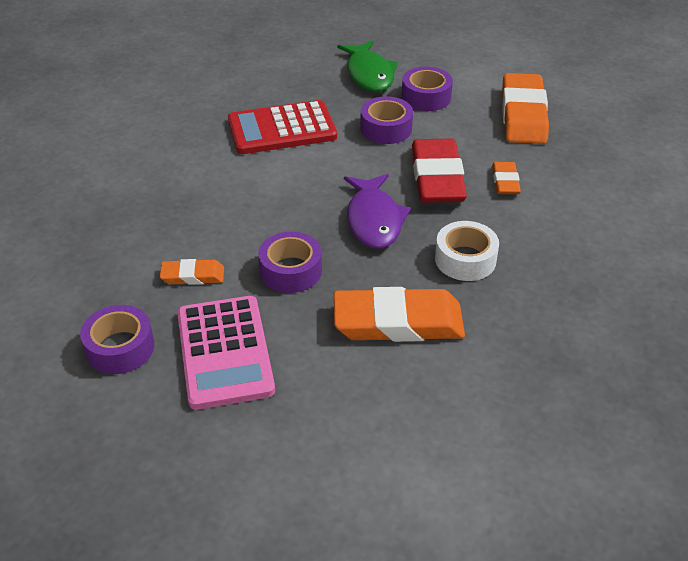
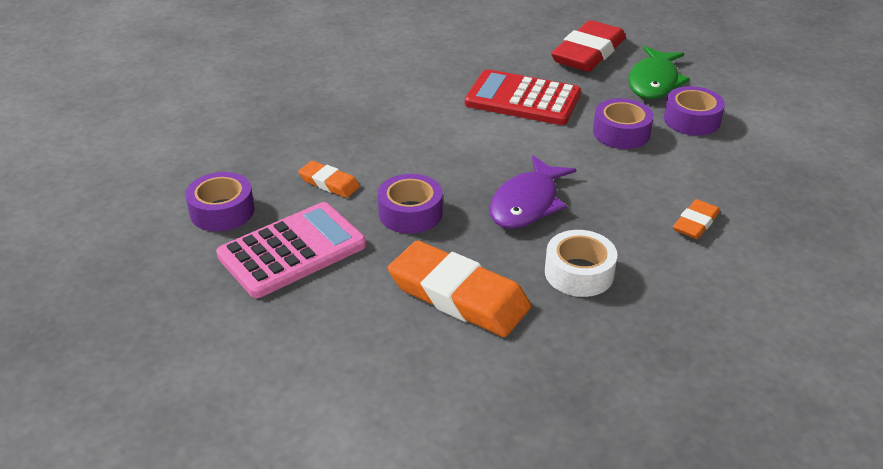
camera: 35 degrees right, 5 degrees down
pink calculator [177,296,275,410] -> pink calculator turned 150 degrees counterclockwise [216,202,366,298]
red eraser [412,139,467,203] -> red eraser moved to [551,20,626,72]
orange eraser [502,73,549,144] -> none

